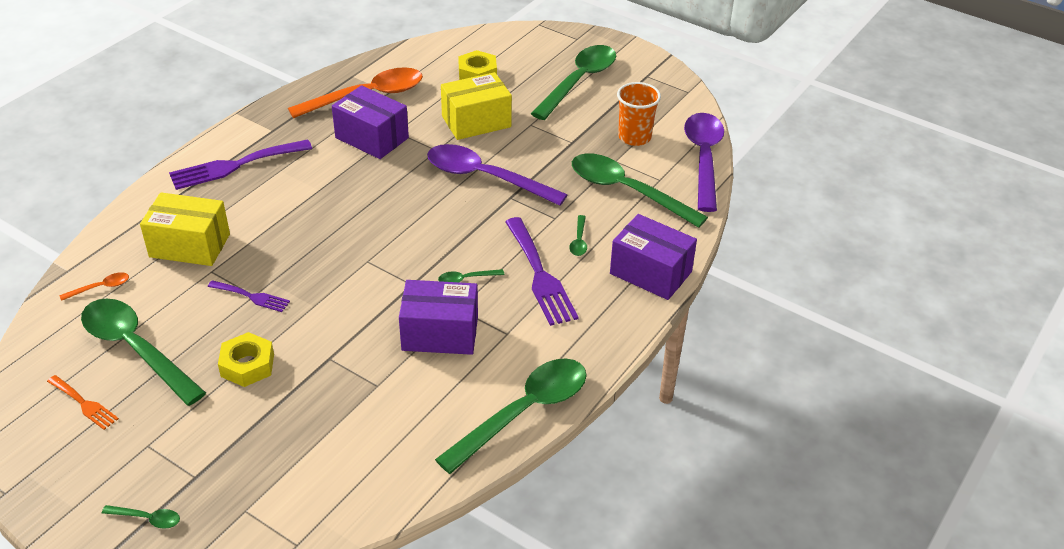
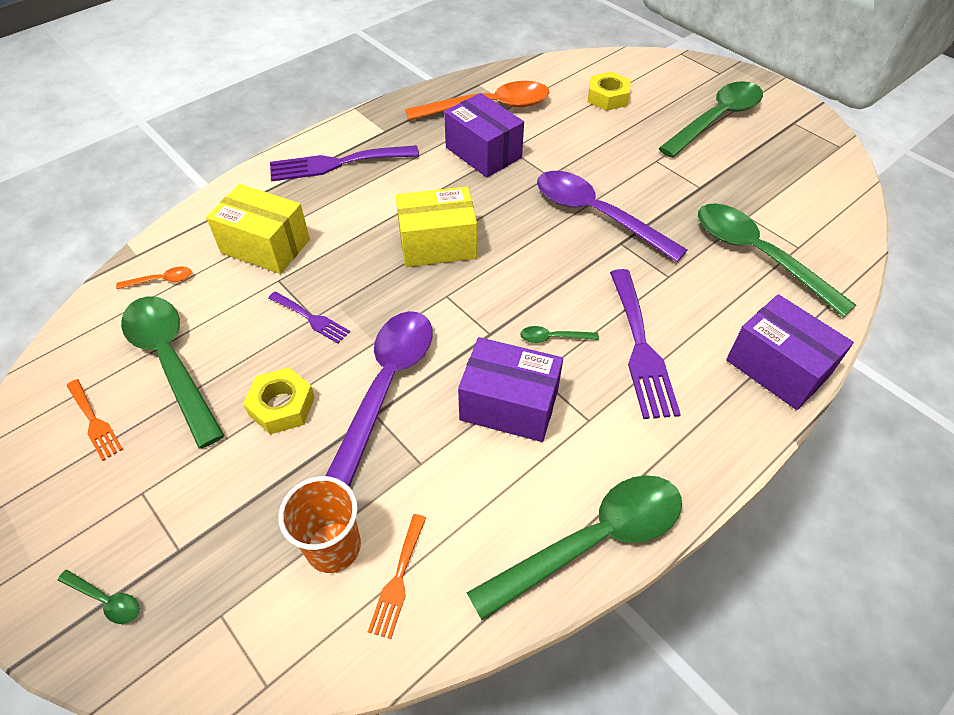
camera: 15 degrees right, 10 degrees up
yellow box [441,72,512,140] -> yellow box moved to [396,187,477,267]
green spoon [569,215,587,256] -> none
orange cup [617,82,661,146] -> orange cup moved to [278,476,361,573]
purple spoon [684,113,724,212] -> purple spoon moved to [326,311,433,487]
none -> orange fork [368,514,426,639]

